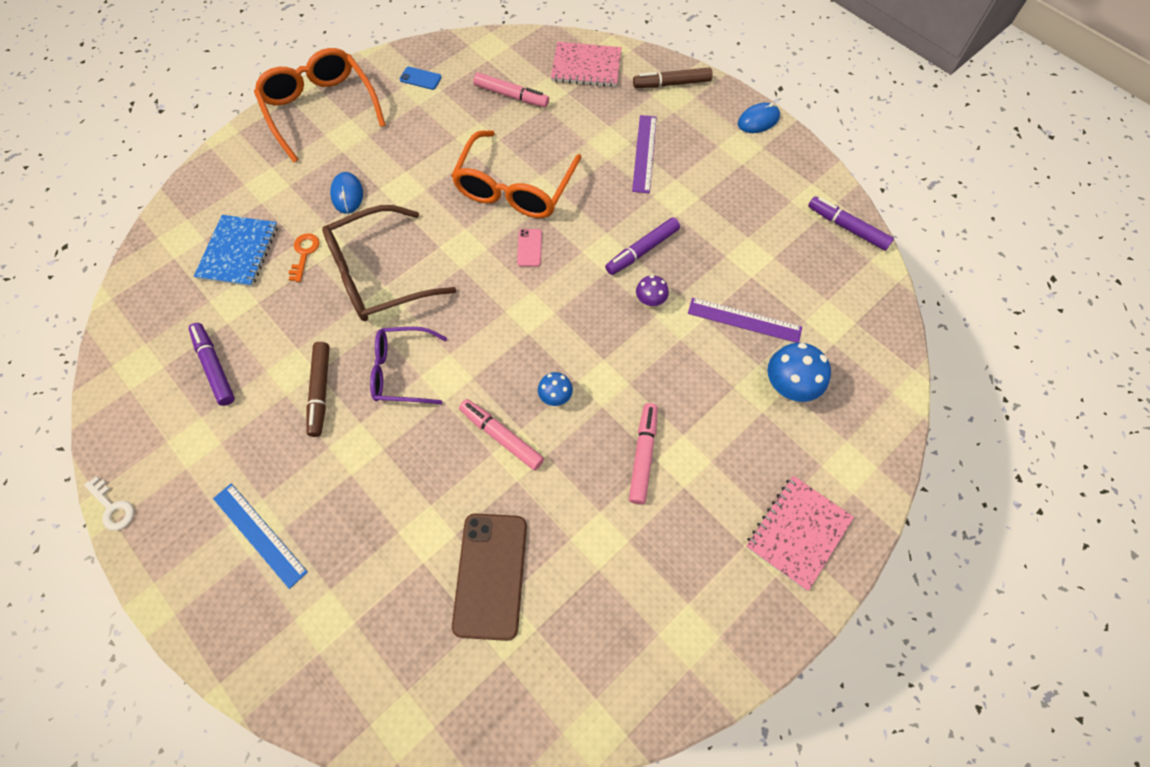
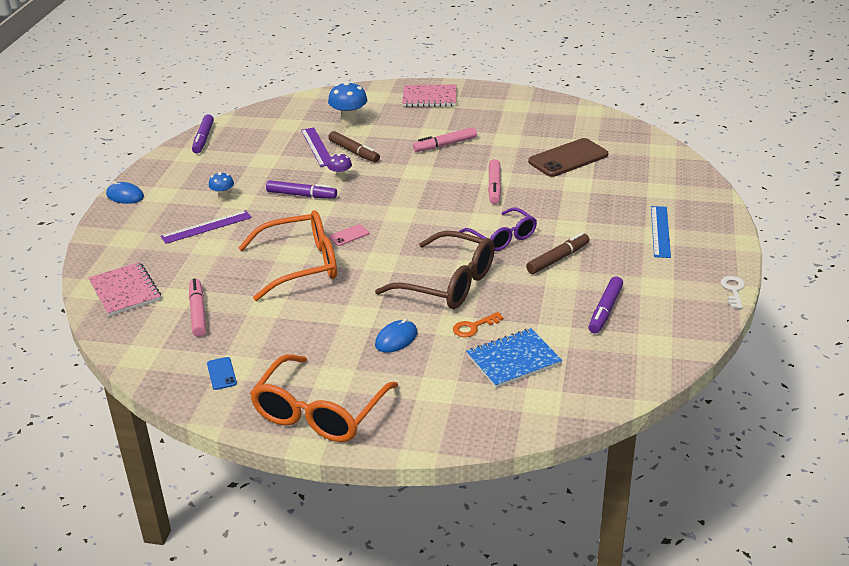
camera: 125 degrees left, 30 degrees down
blue mushroom [538,372,573,406] -> blue mushroom moved to [209,172,234,201]
brown marker [633,67,713,88] -> brown marker moved to [328,131,380,163]

